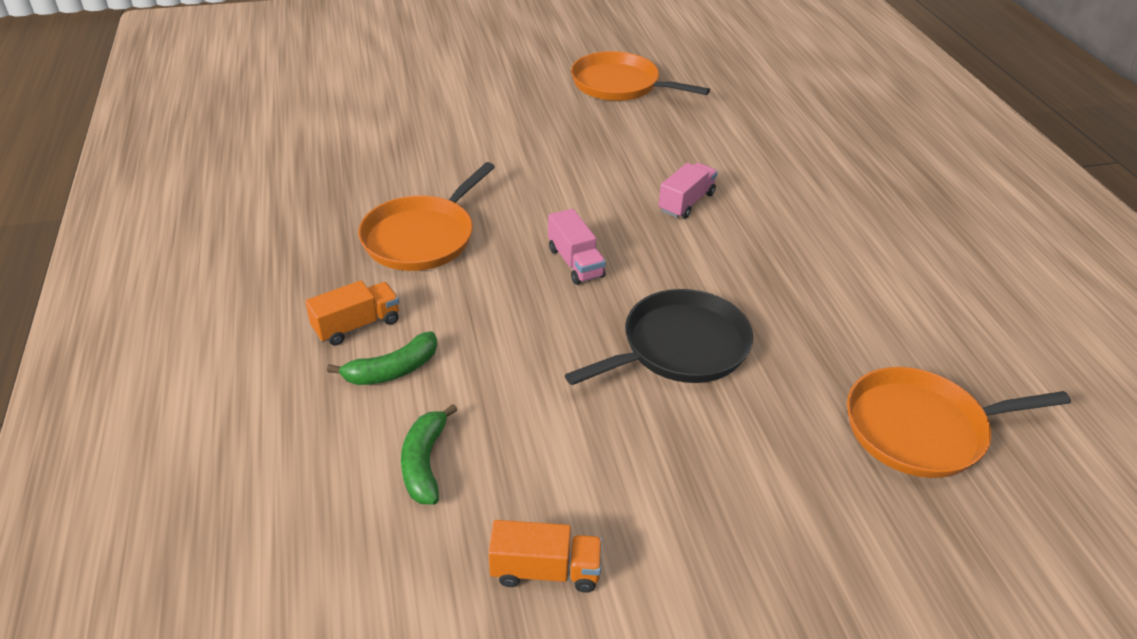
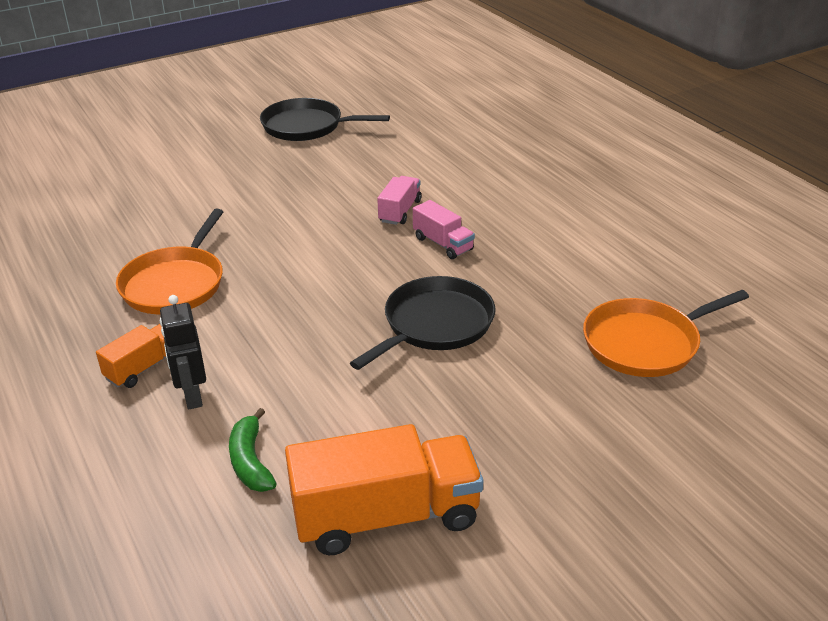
camera: 15 degrees left, 5 degrees down
green banana [327,331,437,385] -> black robot [160,295,206,409]
orange truck [488,520,602,593] -> orange truck [285,424,483,555], size x1.94
pink truck [548,209,606,285] -> pink truck moved to [413,200,475,259]
orange pan [571,51,710,101] -> black pan [260,98,390,141]

